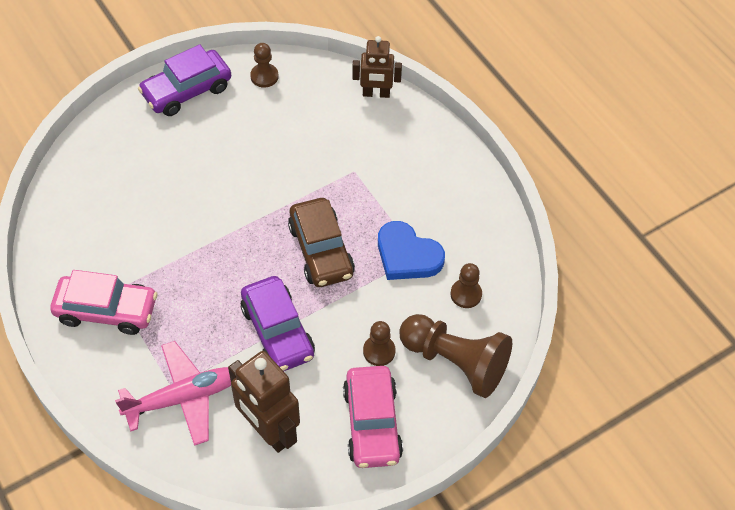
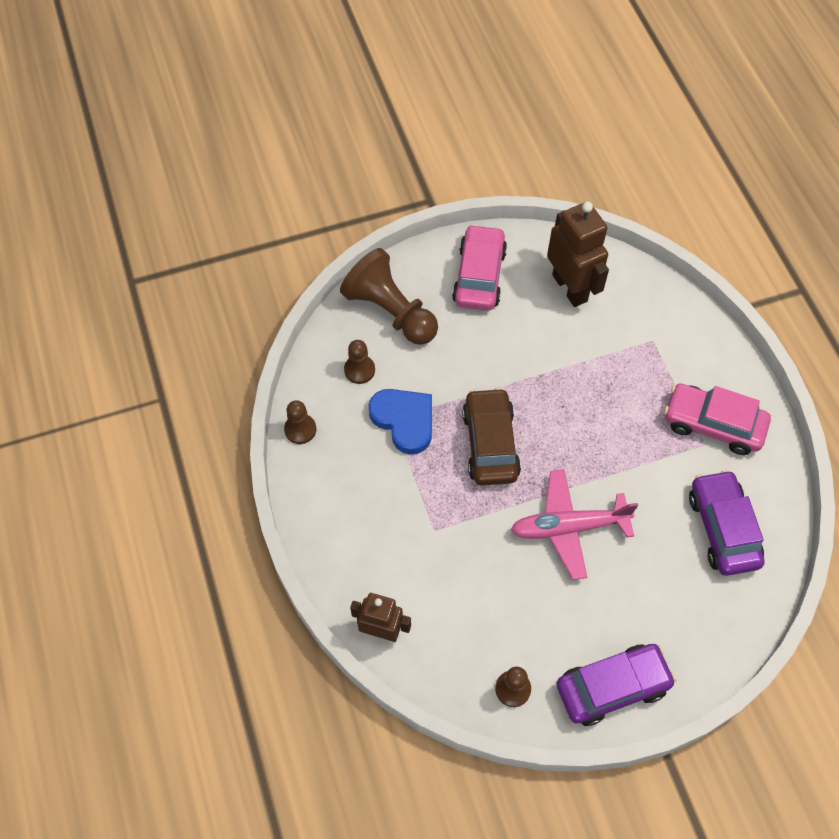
camera: 165 degrees left, 5 degrees up
pink plane [115,341,231,446] -> pink plane moved to [511,469,638,580]
purple car [241,276,315,371] -> purple car moved to [689,470,765,576]
brown pawn [363,321,396,366] -> brown pawn moved to [284,400,316,444]

